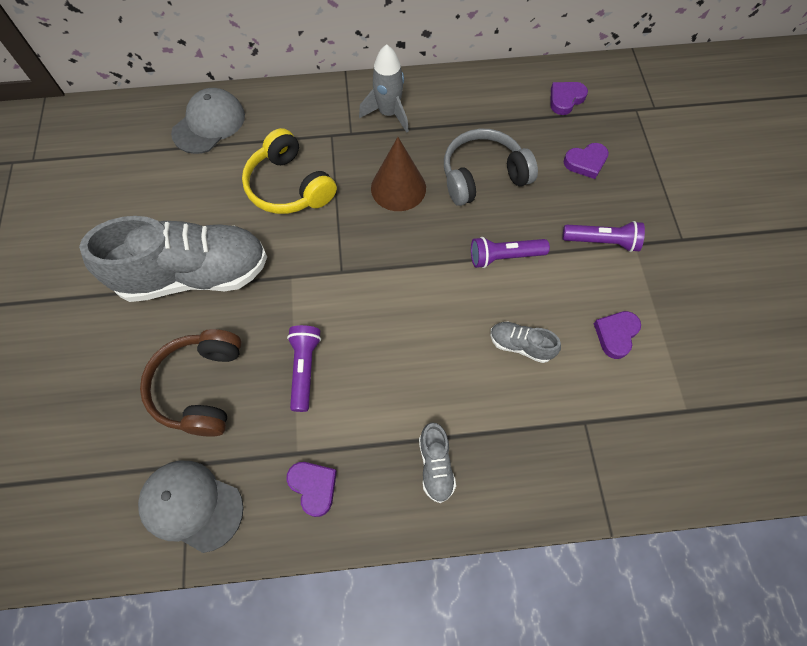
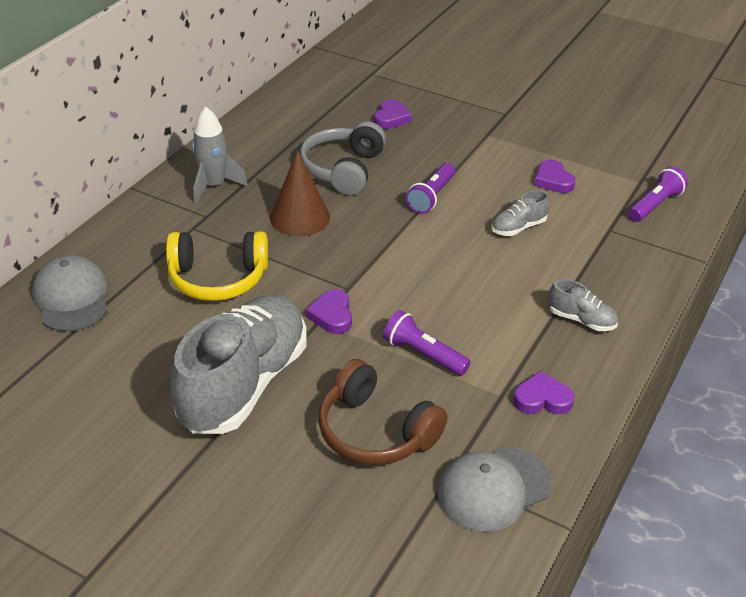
camera: 55 degrees left, 25 degrees down
purple heart [550,82,588,115] -> purple heart moved to [306,289,352,334]
purple flashlight [563,221,645,252] -> purple flashlight moved to [628,166,688,222]

